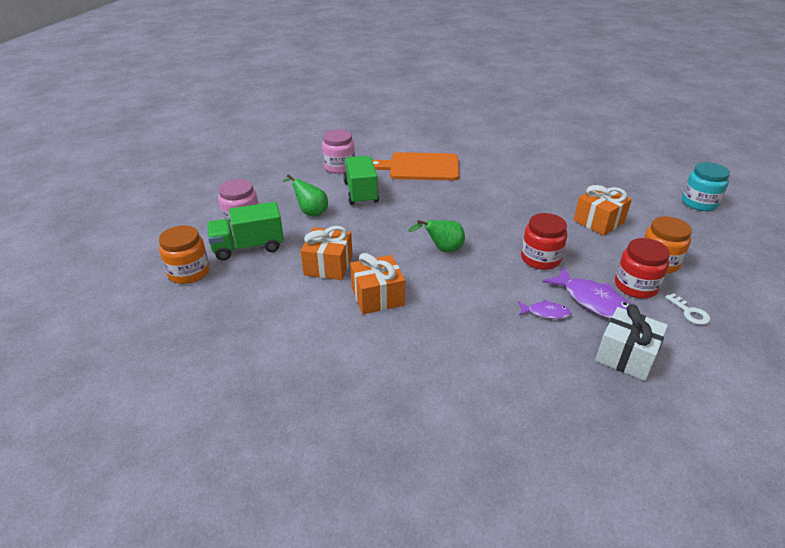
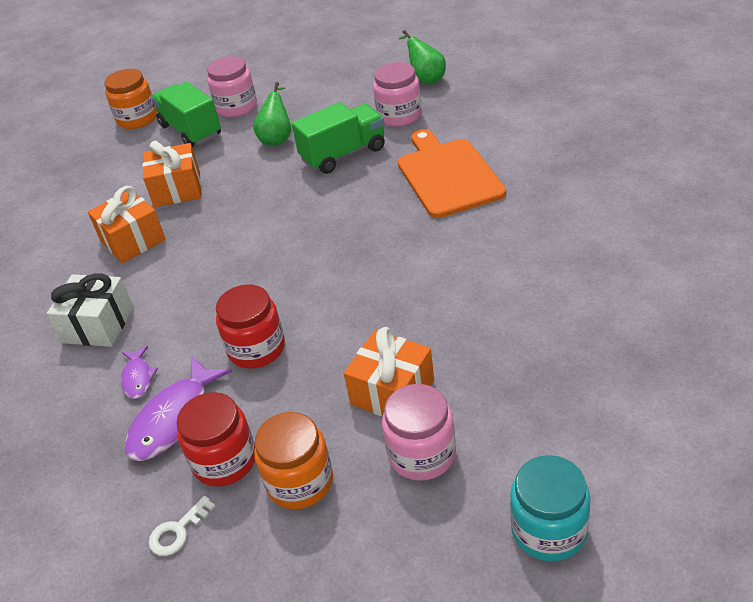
camera: 75 degrees right, 5 degrees up
green pear [408,220,465,252] -> green pear moved to [399,30,446,85]
white gift [595,304,668,381] -> white gift moved to [47,273,134,347]
none -> pink jar [382,384,456,481]

